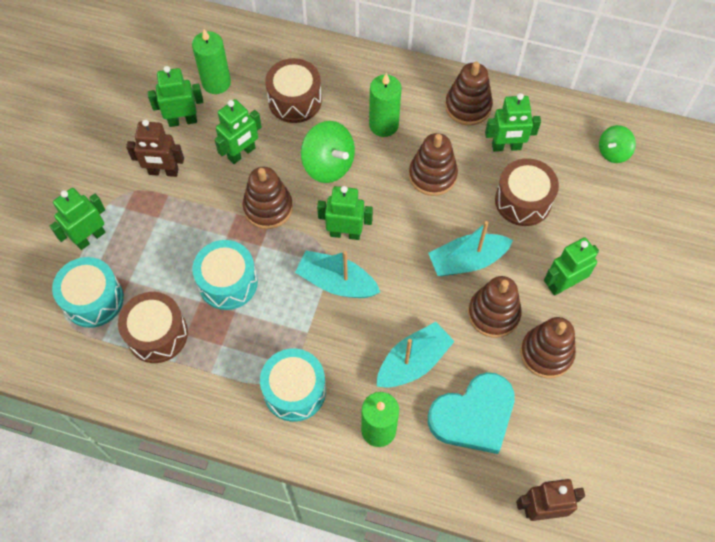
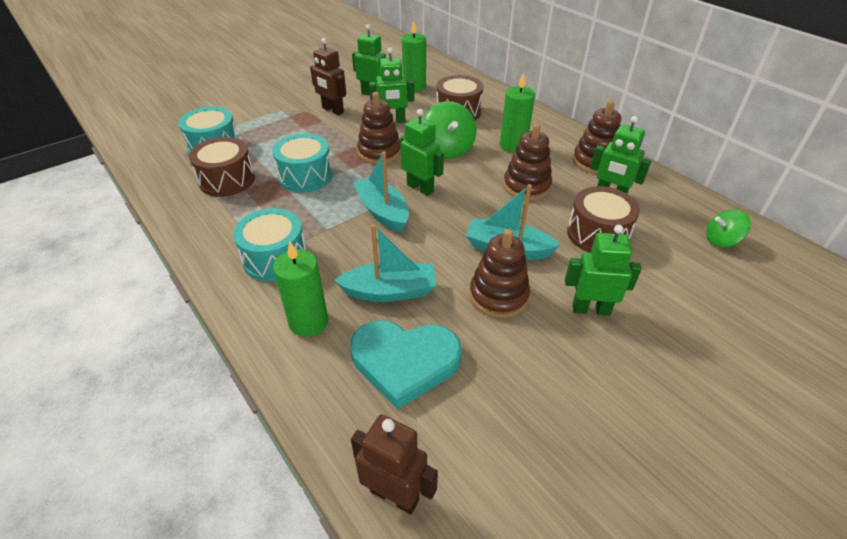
camera: 35 degrees right, 20 degrees down
green robot [50,188,105,250] -> none
brown stacking toy [520,317,576,378] -> none

